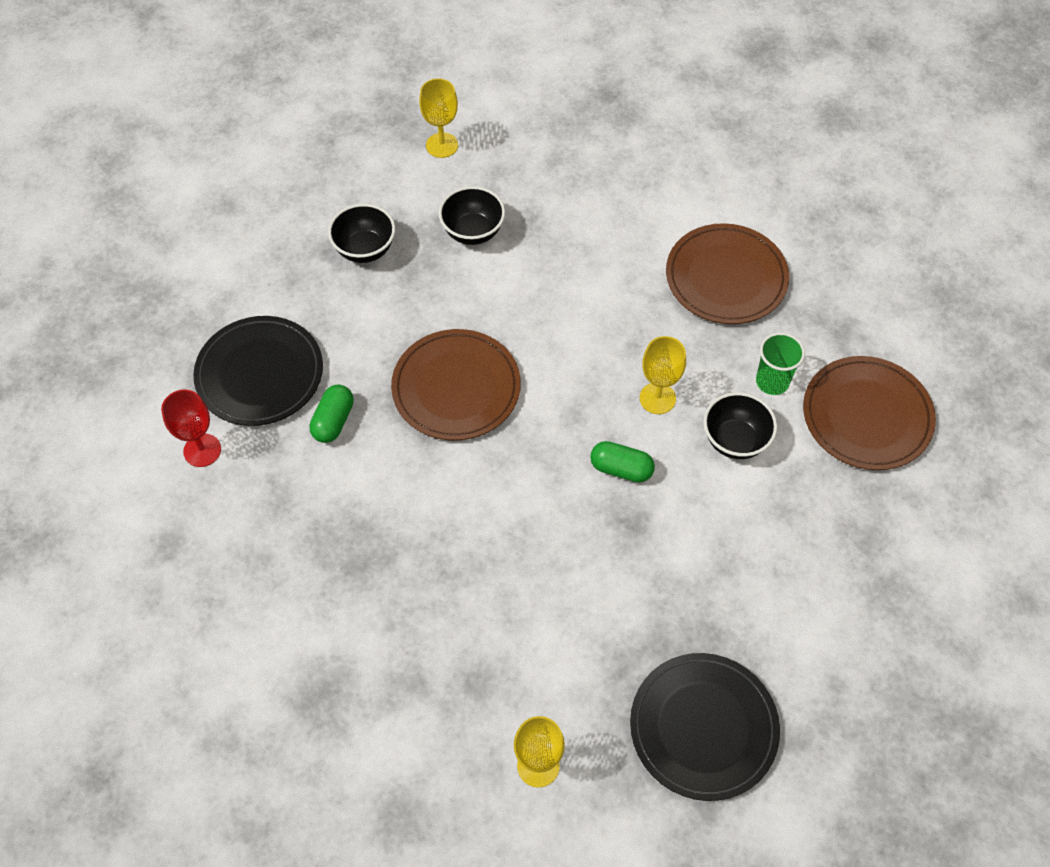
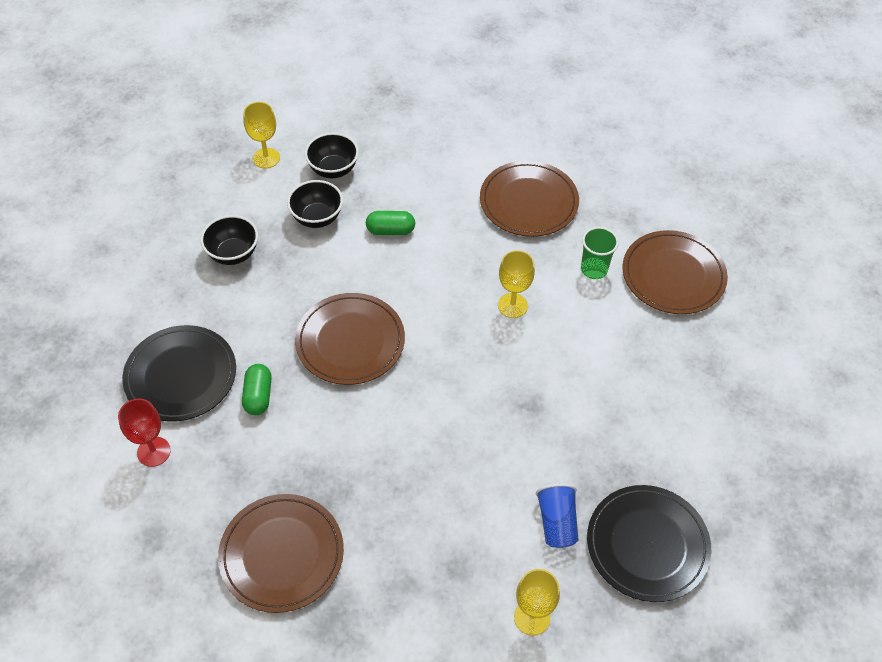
camera: 20 degrees left, 5 degrees down
green capsule [590,441,655,483] -> green capsule moved to [366,211,415,235]
black bowl [703,392,777,459] -> black bowl moved to [305,133,359,178]
none -> brown plate [218,494,344,613]
none -> blue cup [536,484,579,548]

